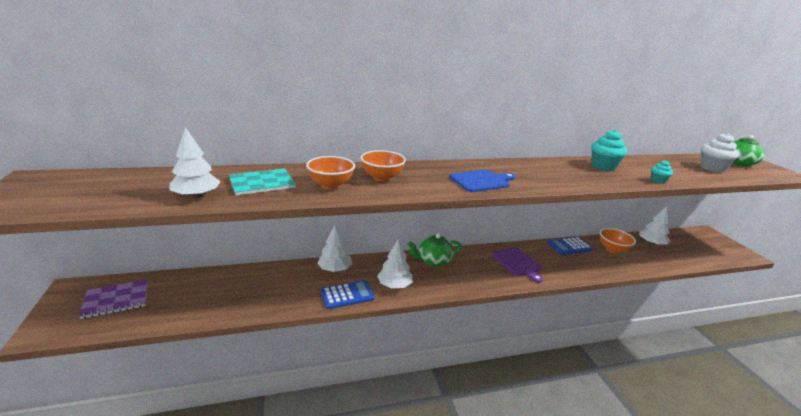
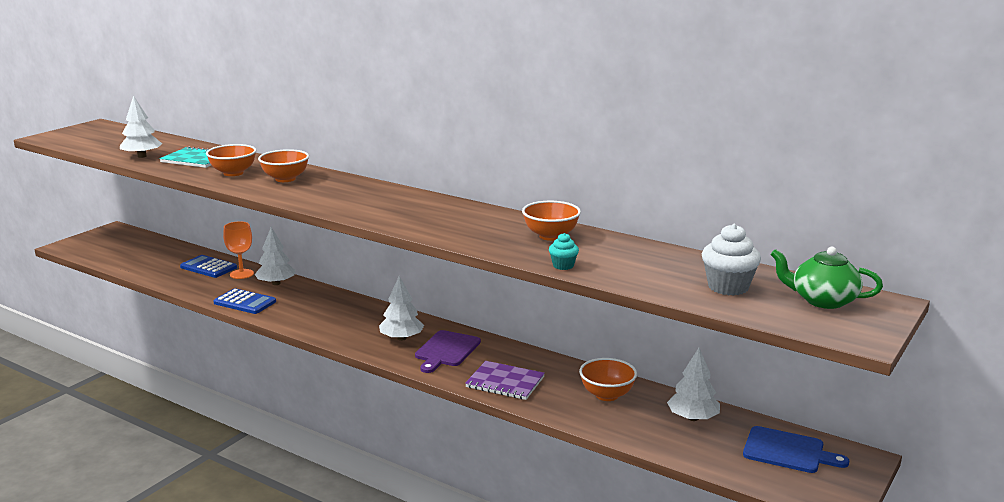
camera: 50 degrees right, 5 degrees down
purple notebook [79,279,148,319] -> purple notebook moved to [465,361,545,400]
white tree [377,239,413,288] -> white tree moved to [379,276,424,341]
green teapot [407,233,462,266] -> none
blue cutting board [449,170,516,192] -> blue cutting board moved to [743,426,849,473]
blue calculator [548,237,593,255] -> blue calculator moved to [180,255,237,278]
turquoise cupcake [591,129,627,171] -> orange bowl [522,201,581,241]
none -> orange goblet [223,221,254,279]

